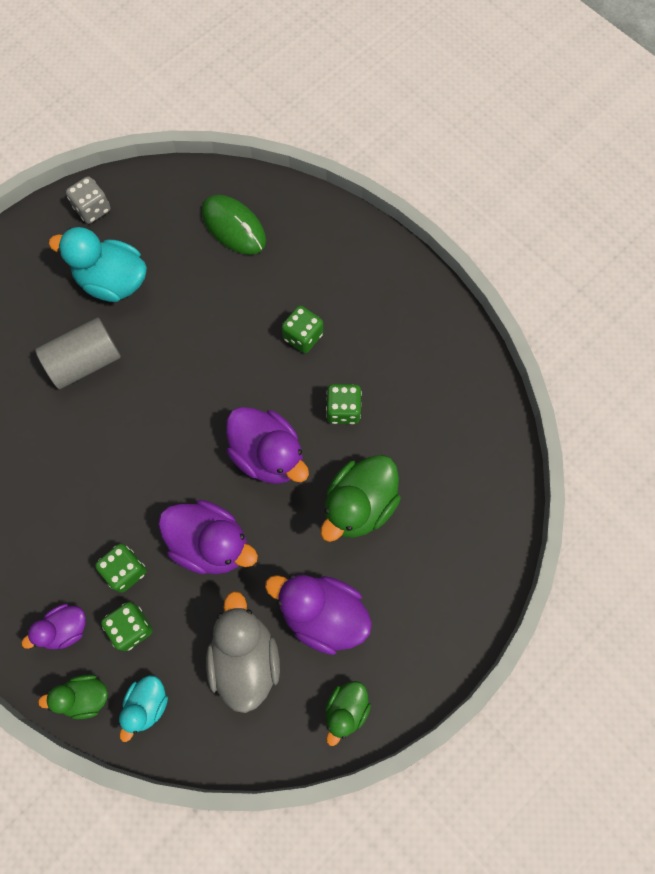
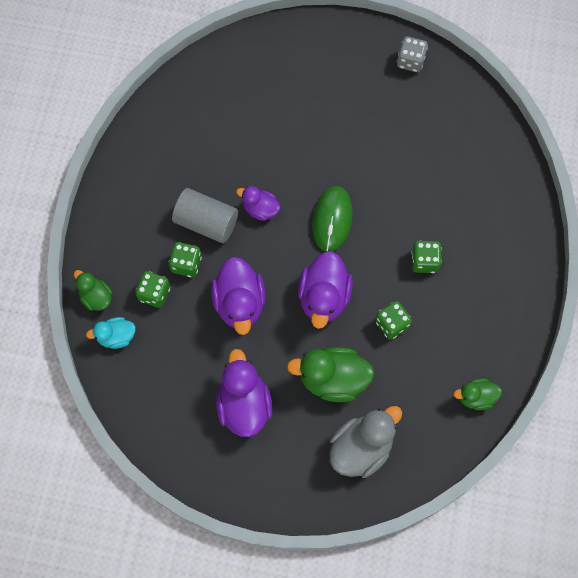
camera: 55 degrees right, 0 degrees up
purple duck [21,604,86,649] -> purple duck moved to [236,186,281,221]
grey cylinder [35,317,121,389] -> grey cylinder moved to [172,188,238,243]
turquoise duck [49,227,147,302] -> none
green mouse [201,195,266,255] -> green mouse moved to [312,186,353,252]
grey duck [206,591,280,713] -> grey duck moved to [329,406,402,478]
green duck [326,681,371,746] -> green duck moved to [453,378,502,410]

